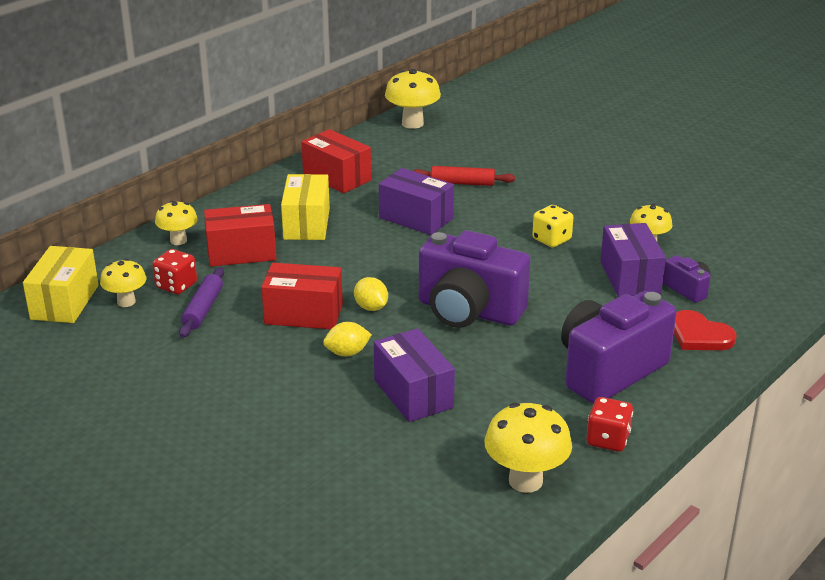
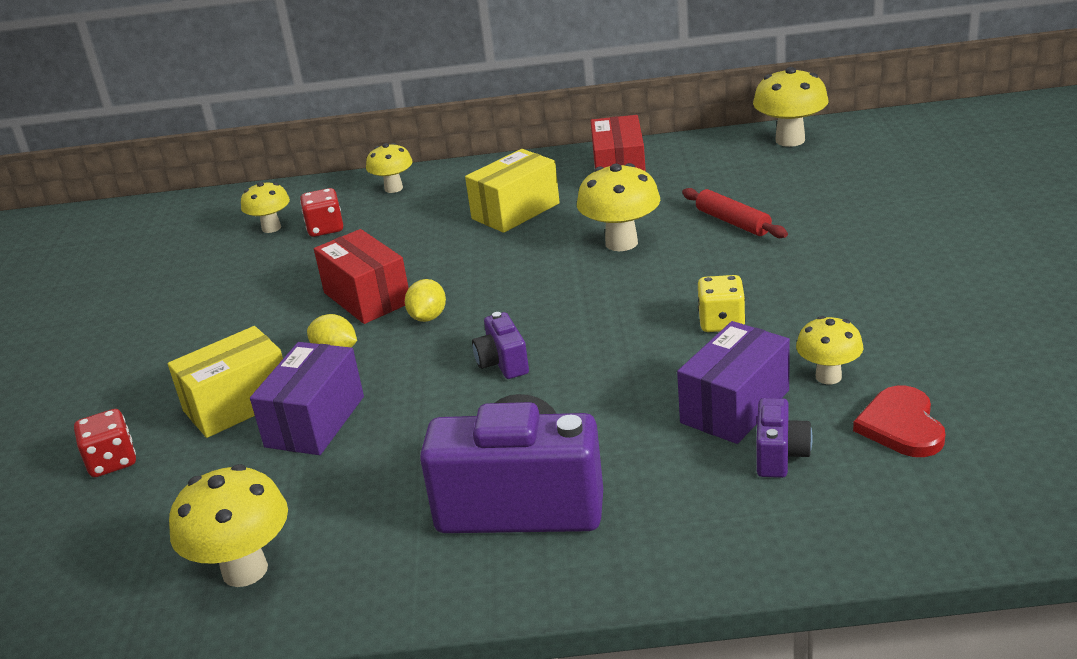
camera: 50 degrees right, 0 degrees up
yellow box [23,246,98,323] -> yellow box moved to [168,326,283,438]
purple rolling pin [179,267,224,338] -> none
red box [204,204,276,267] -> none
purple box [379,168,454,235] -> yellow mushroom [577,163,660,251]
purple camera [419,230,531,328] -> purple camera [472,312,529,379], size x0.46
red dice [586,397,633,452] -> red dice moved to [74,409,136,477]
red heart [674,310,737,350] -> red heart moved to [853,386,945,457]

